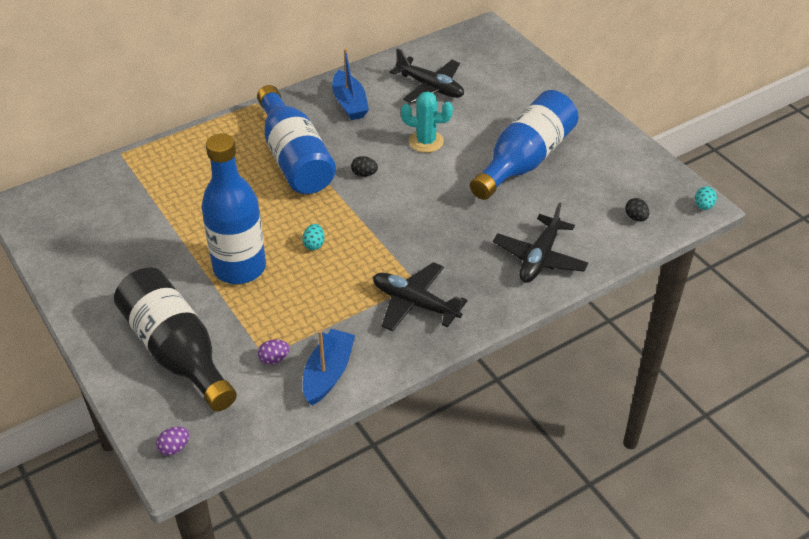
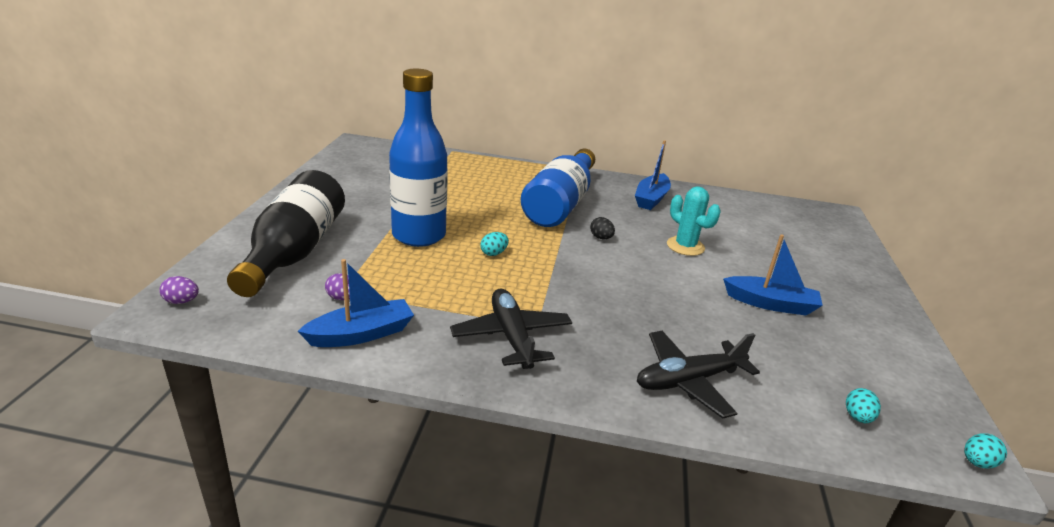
camera: 40 degrees right, 15 degrees down
black plane [390,48,464,103] -> none
blue bottle [470,90,578,200] -> blue boat [723,234,823,316]
black egg [625,198,649,222] -> turquoise egg [846,388,881,423]

